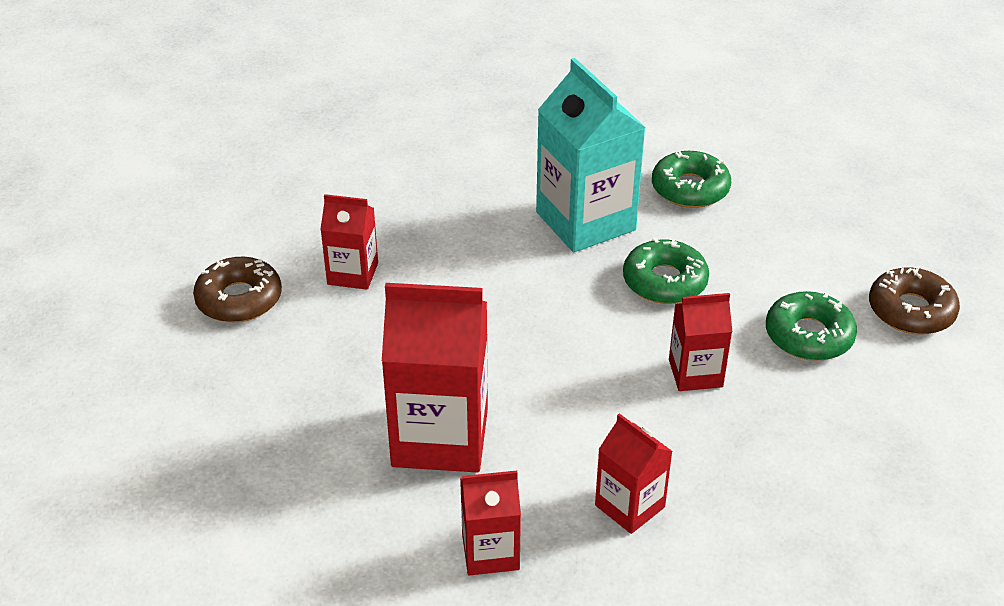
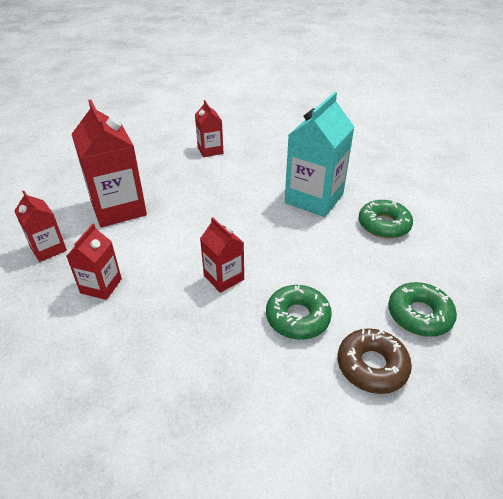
camera: 60 degrees right, 0 degrees up
brown donut [193,257,282,323] -> none
green donut [623,238,709,304] -> green donut moved to [388,282,457,337]

